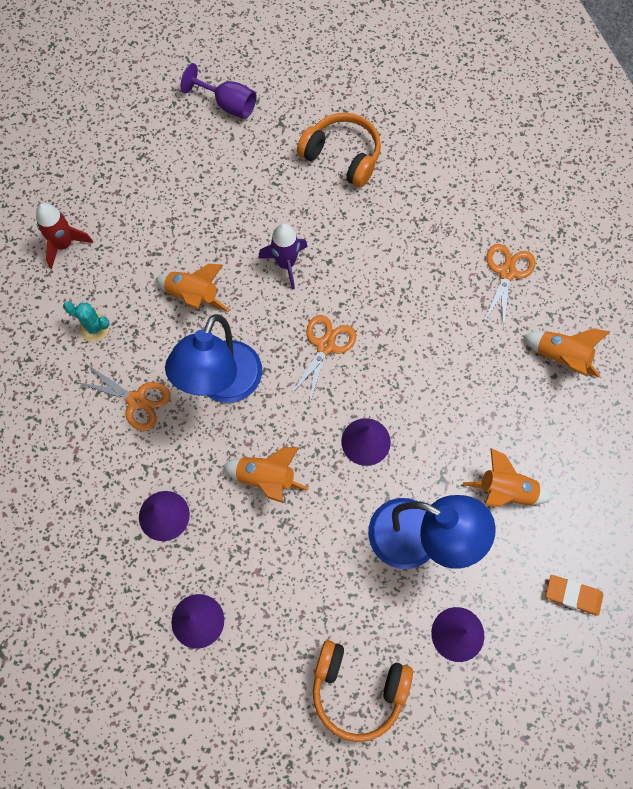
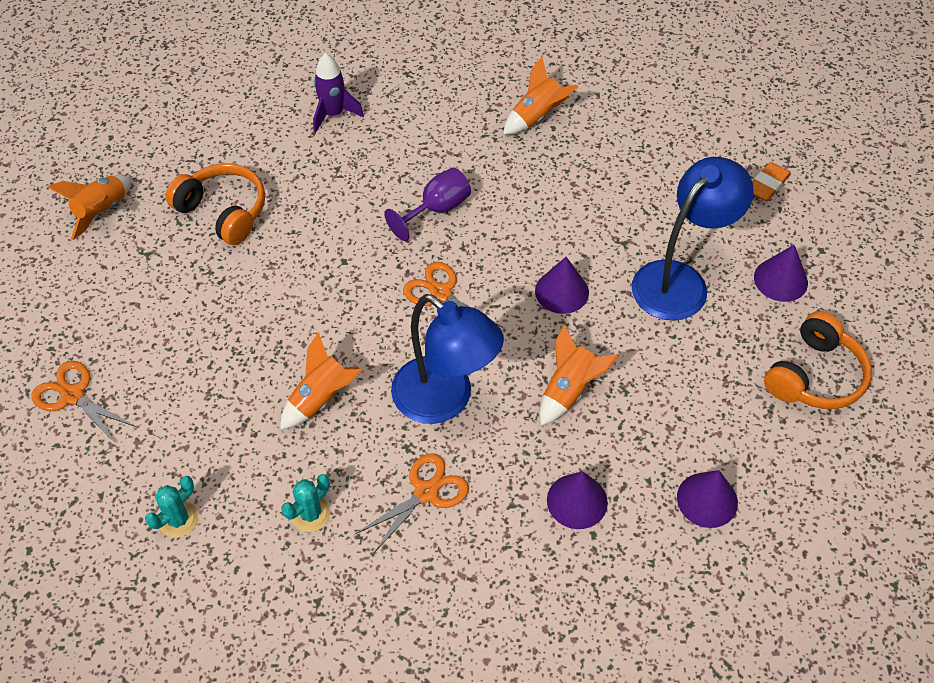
camera: 70 degrees left, 15 degrees down
red rocket [36,203,93,269] -> turquoise cactus [145,476,198,538]
purple goblet [181,63,256,119] -> purple goblet moved to [384,167,471,241]
purple rocket [258,223,308,290] -> purple rocket moved to [313,53,364,133]
orange headphones [297,113,381,188] -> orange headphones turned 75 degrees clockwise [165,163,265,245]
orange rocket [463,448,553,507] -> orange rocket moved to [47,175,131,240]
orange scissors [484,244,536,330] -> orange scissors moved to [31,361,136,444]

